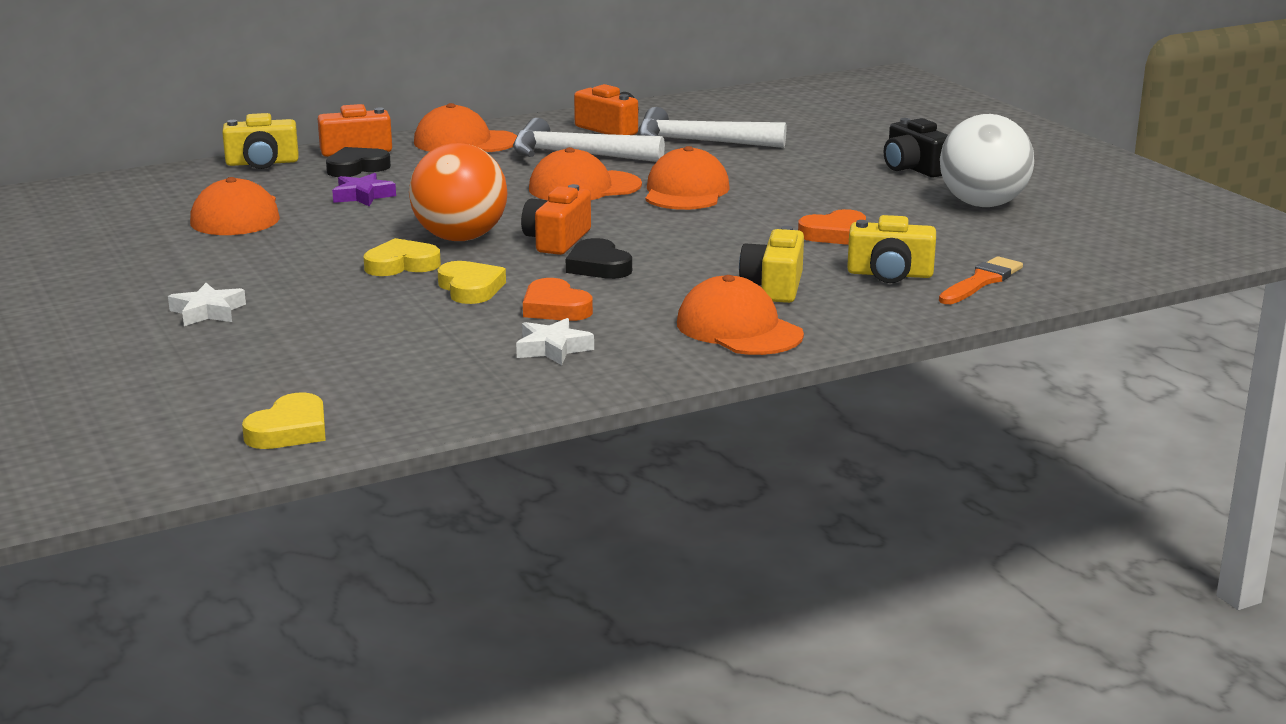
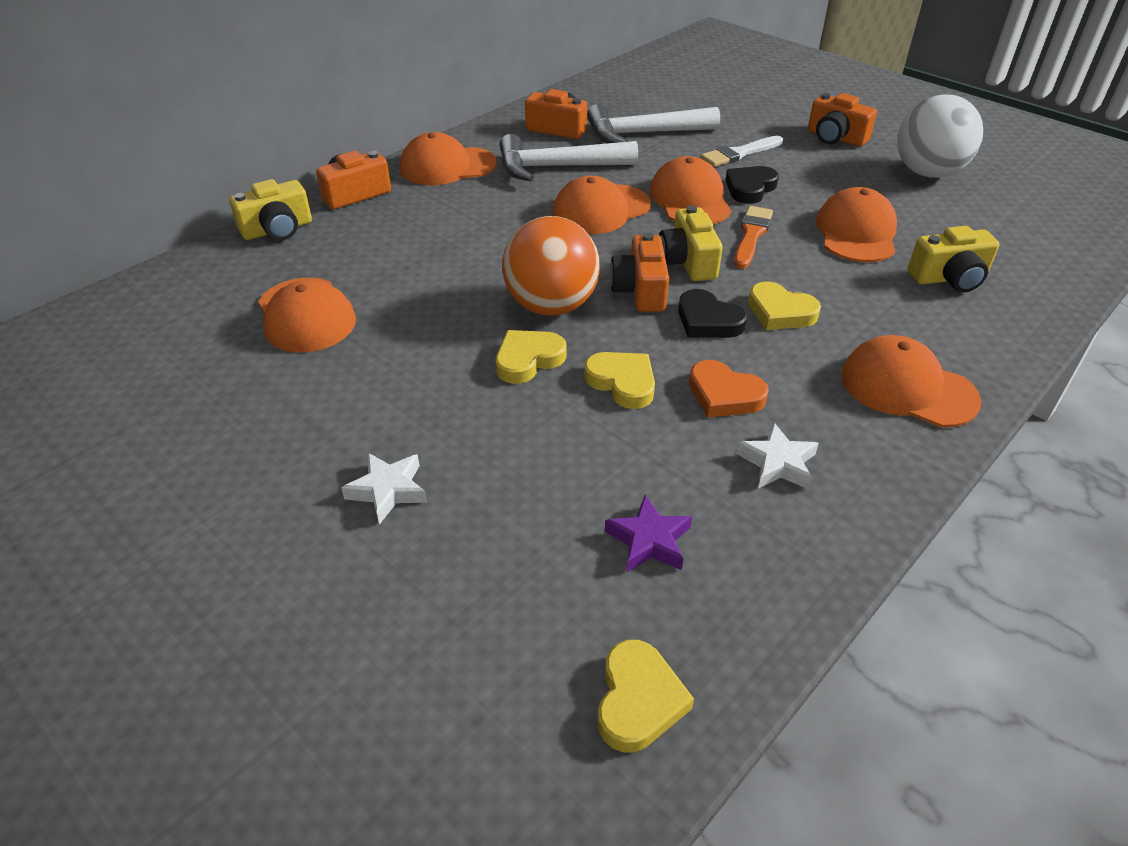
camera: 20 degrees left, 20 degrees up
black heart [326,147,391,177] -> black heart moved to [725,166,779,204]
purple star [332,173,396,206] -> purple star moved to [605,495,692,573]
yellow camera [739,226,804,303] -> yellow camera moved to [659,205,723,281]
orange heart [798,209,866,245] -> orange cap [816,187,897,262]
black camera [884,118,948,177] -> orange camera [808,93,877,146]
orange brush [939,256,1023,304] -> orange brush moved to [734,206,773,269]
none -> white brush [701,136,783,167]
none -> yellow heart [748,282,821,330]

